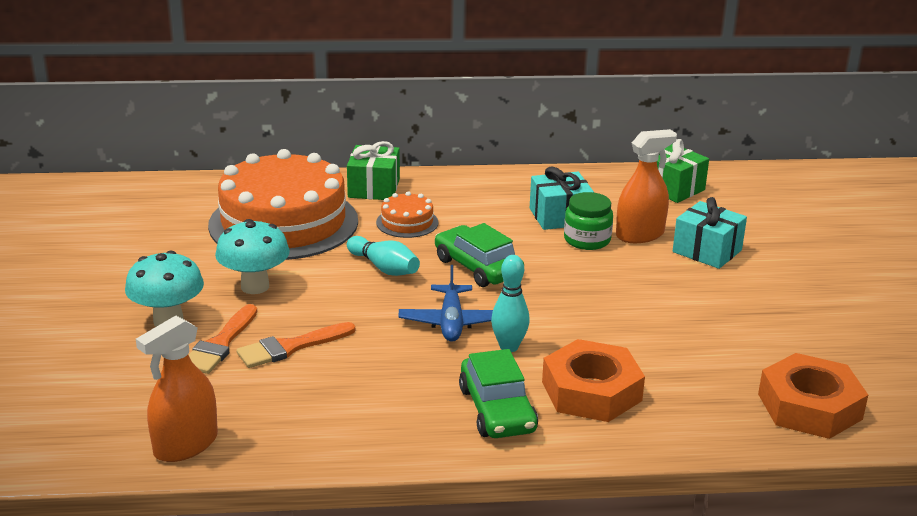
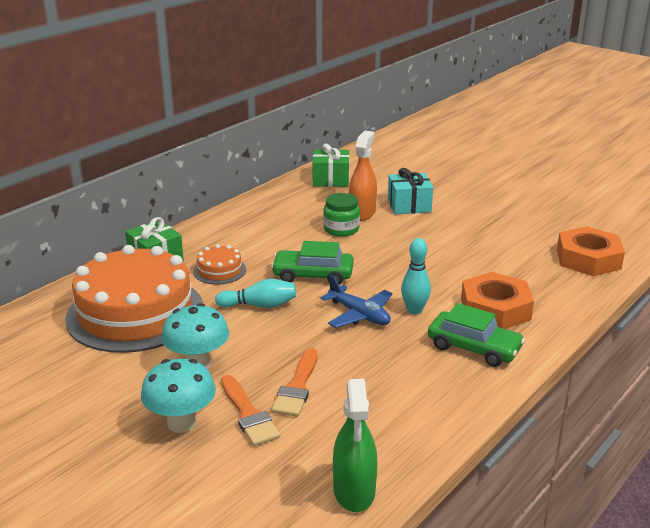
camera: 45 degrees left, 0 degrees up
orange spray bottle [136,315,218,462] -> green spray bottle [333,379,377,512]
turquoise gift [530,167,594,230] -> none

